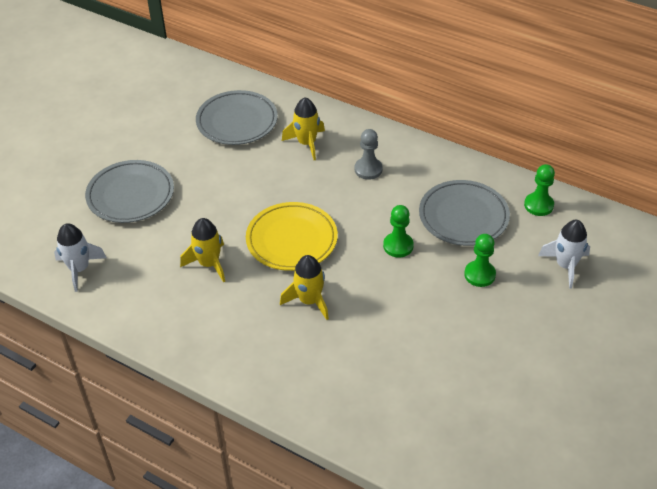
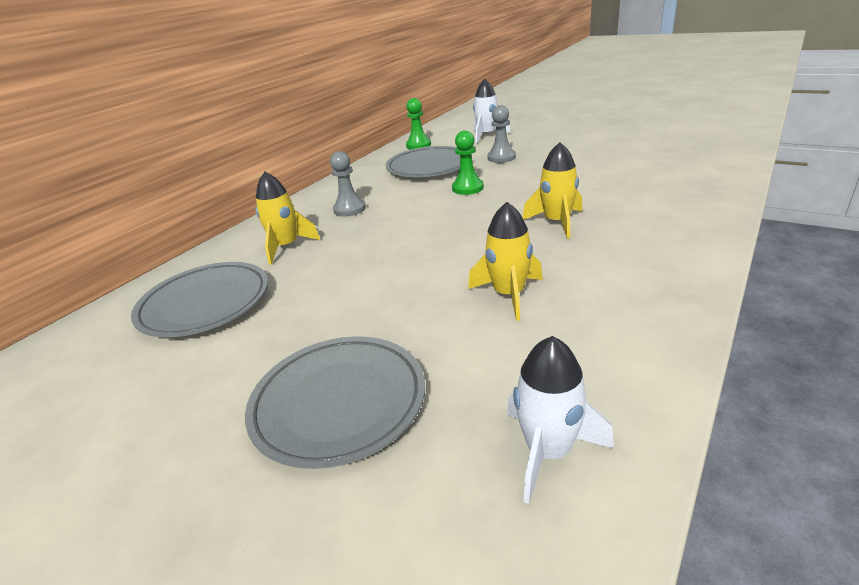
camera: 85 degrees left, 15 degrees down
yellow plate [246,202,338,271] -> none
green pawn [464,234,496,287] -> grey pawn [488,105,516,163]

